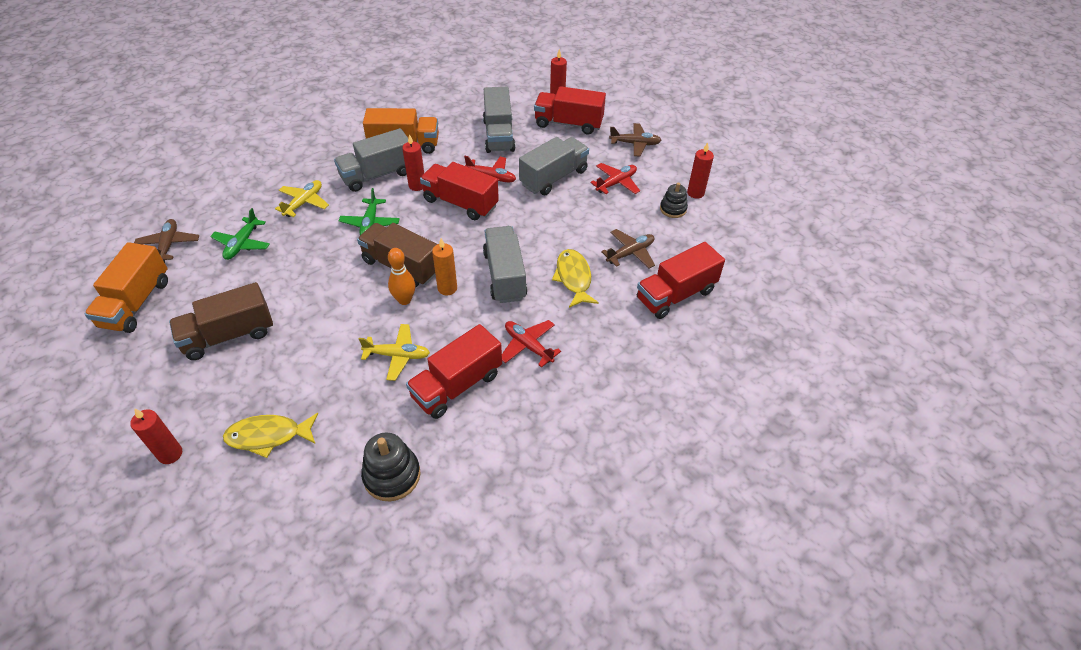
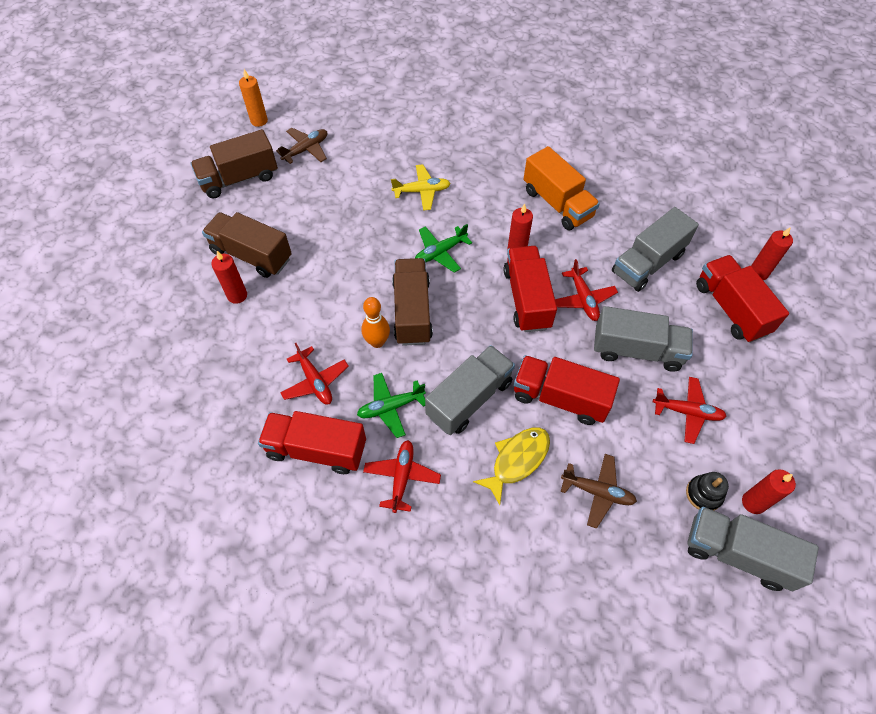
camera: 55 degrees right, 10 degrees up
orange truck [85,242,168,333] -> brown truck [191,129,278,199]
red candle [130,408,182,464] -> red candle moved to [211,251,247,304]
green plane [210,208,270,260] -> green plane moved to [357,373,426,438]
yellow fish [223,413,318,458] -> none
grey truck [334,128,408,192] -> grey truck moved to [688,507,819,591]
yellow plane [359,324,430,381] -> red plane [280,343,349,405]
black stacking toy [361,433,421,501] -> none
orange candle [432,238,457,295] -> orange candle moved to [239,69,268,127]
brown plane [609,123,661,157] -> none
red truck [637,242,725,319] -> red truck moved to [514,355,620,425]

